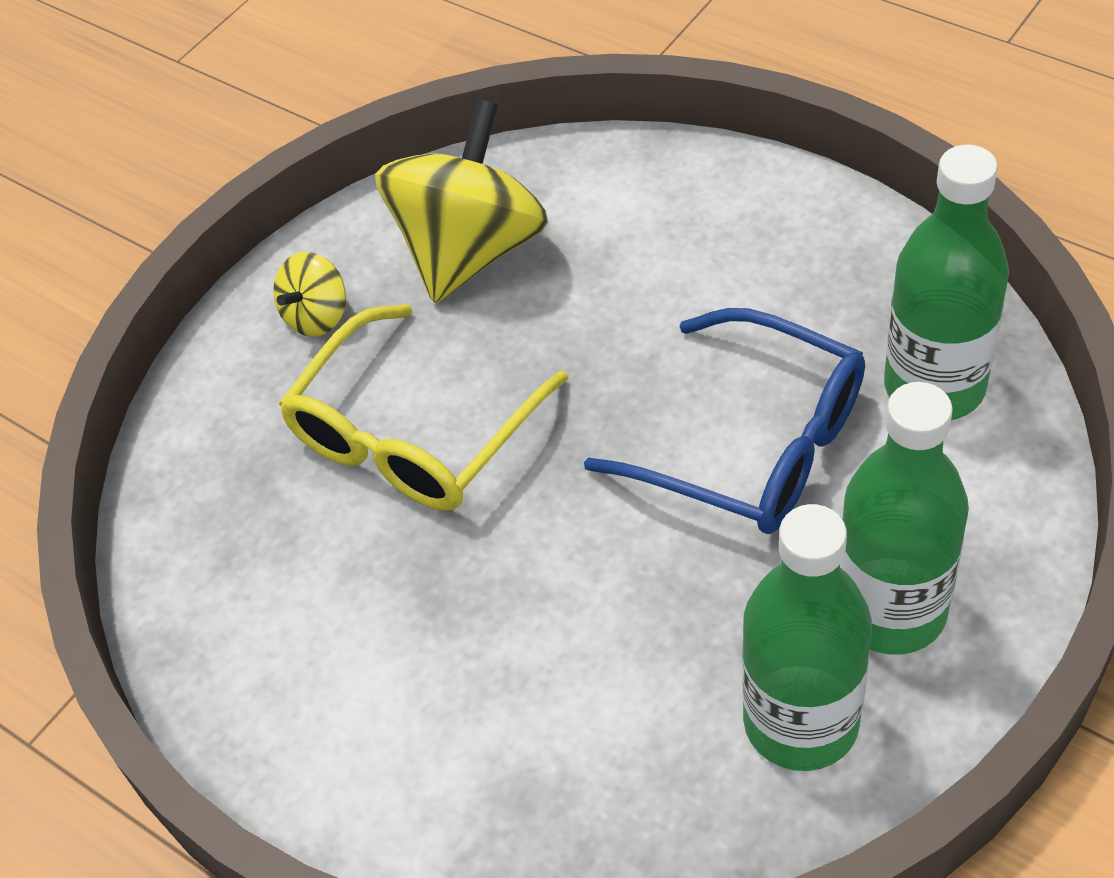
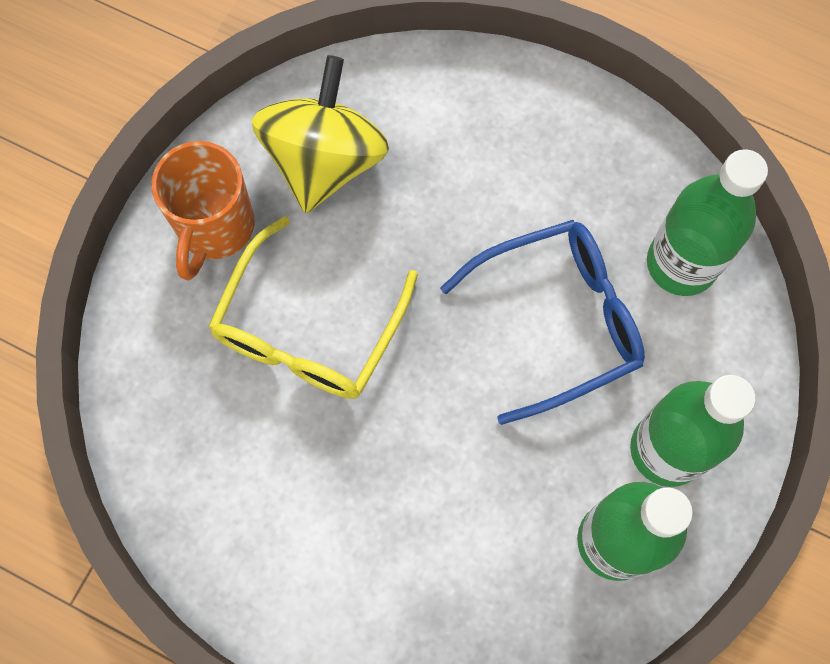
camera: 15 degrees left, 20 degrees up
yellow spinning top [273,252,346,337] -> orange mug [152,141,255,281]
blue glasses [584,308,865,534] -> blue glasses turned 45 degrees counterclockwise [440,220,645,425]

